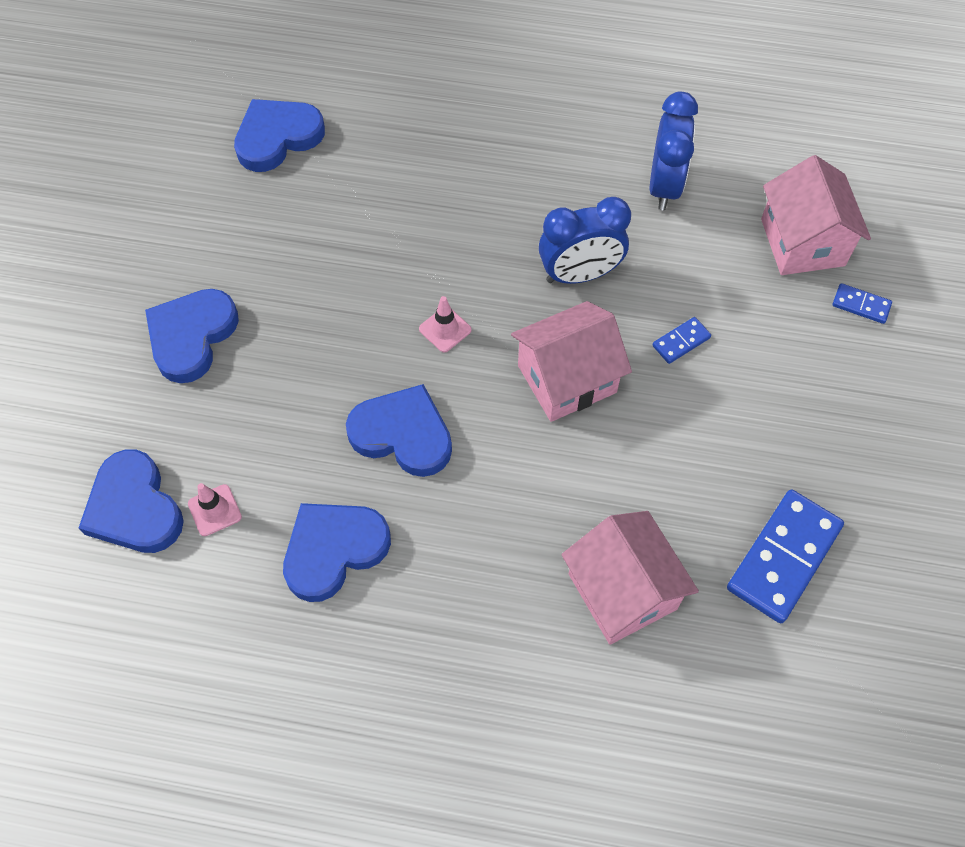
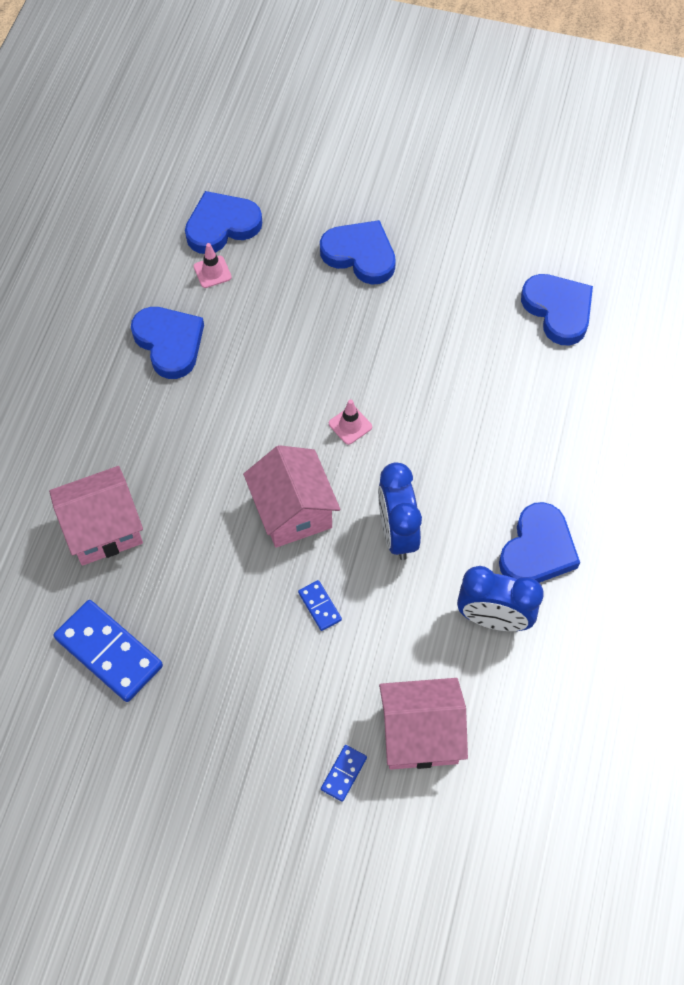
camera: 95 degrees right, 0 degrees up
blue heart [346,384,452,477] -> blue heart moved to [499,502,580,583]

